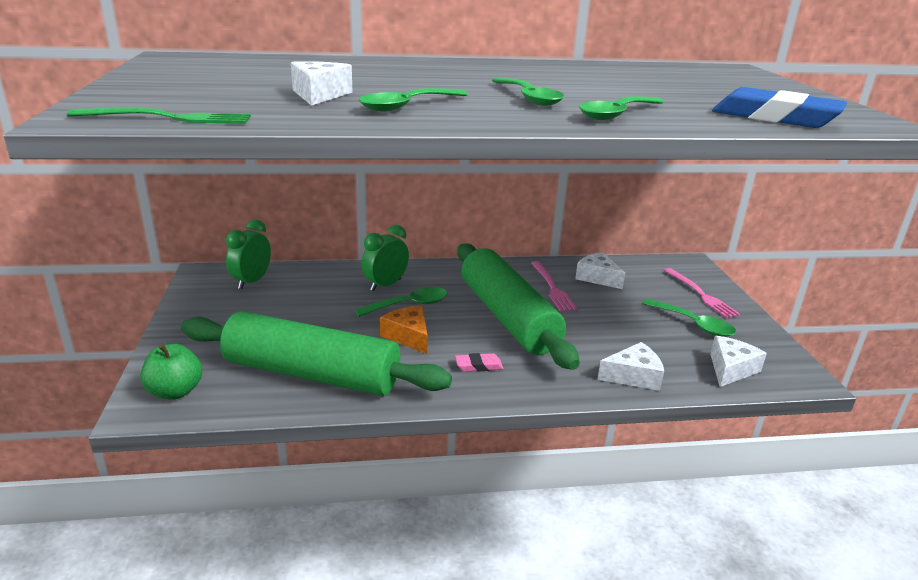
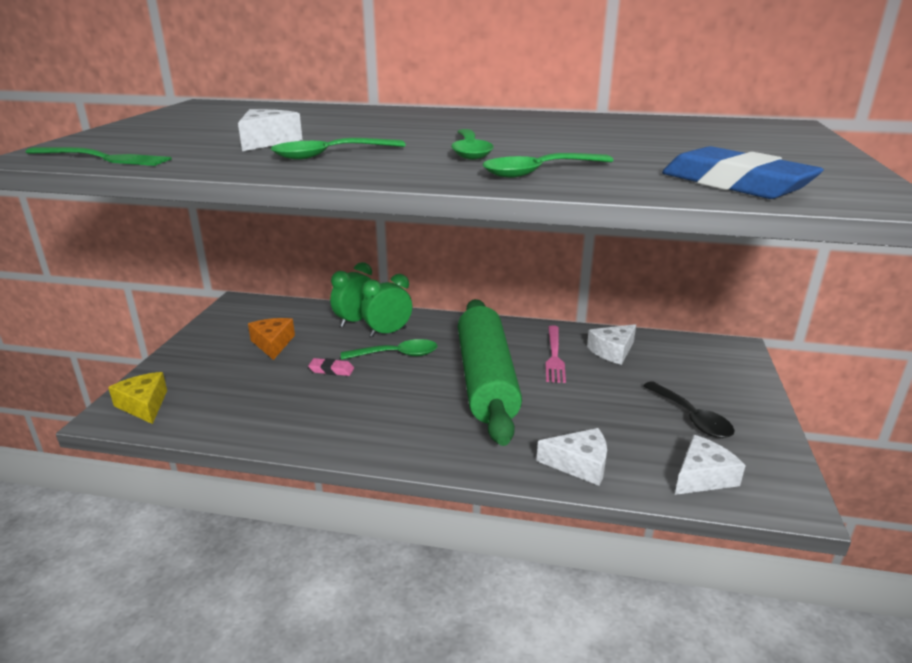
camera: 20 degrees right, 0 degrees up
green apple [140,344,202,400] -> yellow cheese [108,372,167,424]
green rolling pin [181,311,452,396] -> none
green clock [226,220,271,289] -> green clock moved to [330,262,372,327]
orange cheese [380,306,427,354] -> orange cheese moved to [248,318,295,360]
pink eraser [455,353,503,372] -> pink eraser moved to [308,358,354,376]
white cheese [575,252,625,289] -> white cheese turned 105 degrees counterclockwise [587,324,636,365]
green spoon [642,299,736,337] -> black spoon [643,381,735,438]
pink fork [663,268,740,318] -> none

